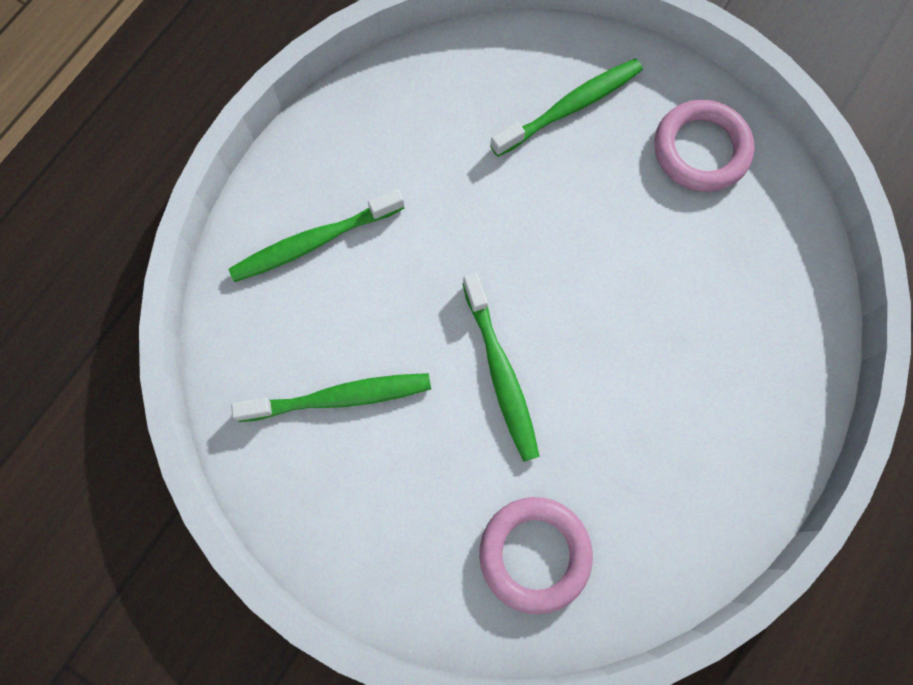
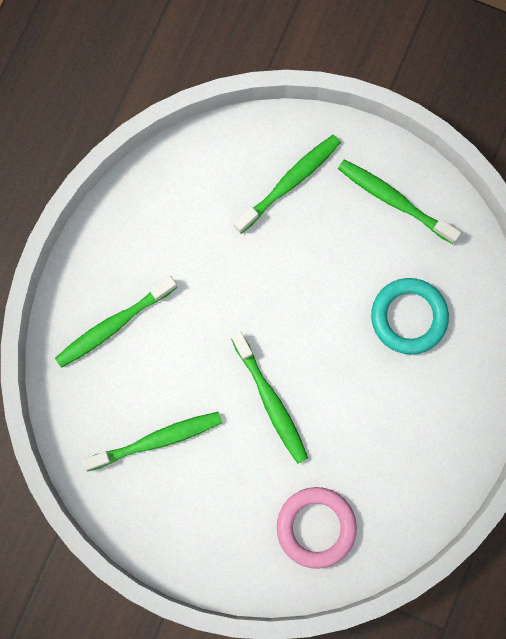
camera: 10 degrees left, 5 degrees up
pink ring [654,100,754,192] -> green toothbrush [338,160,461,244]
none -> turquoise ring [371,278,449,354]

